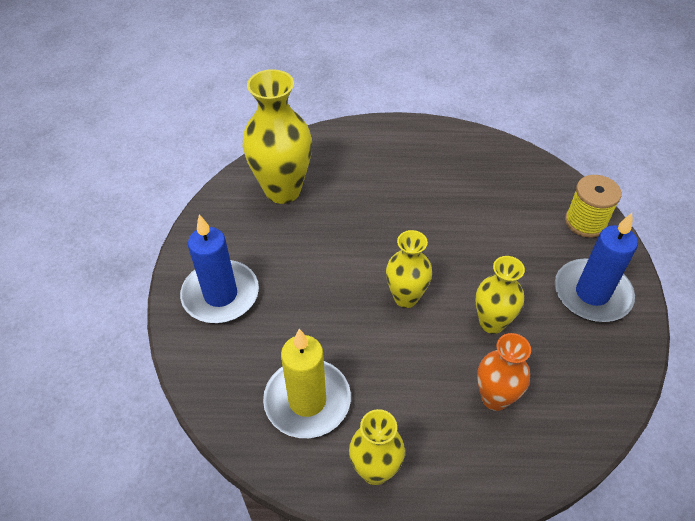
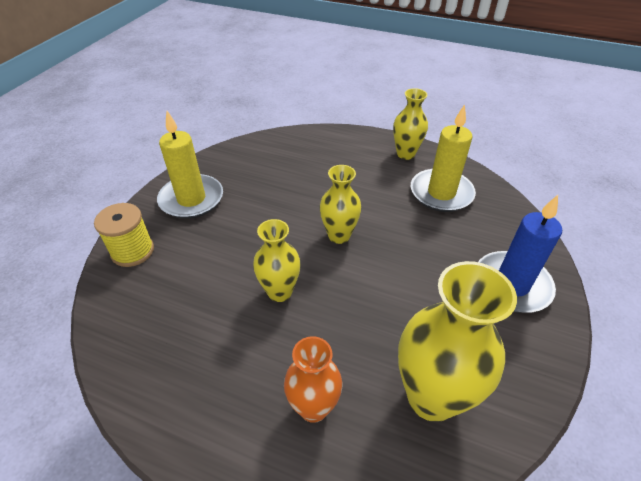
camera: 160 degrees left, 5 degrees down
yellow vase [475,256,525,334] -> yellow vase moved to [253,219,301,302]
orange vase [477,333,531,411] -> orange vase moved to [284,336,342,423]
blue candle [555,213,638,322] -> yellow candle [157,111,223,219]

